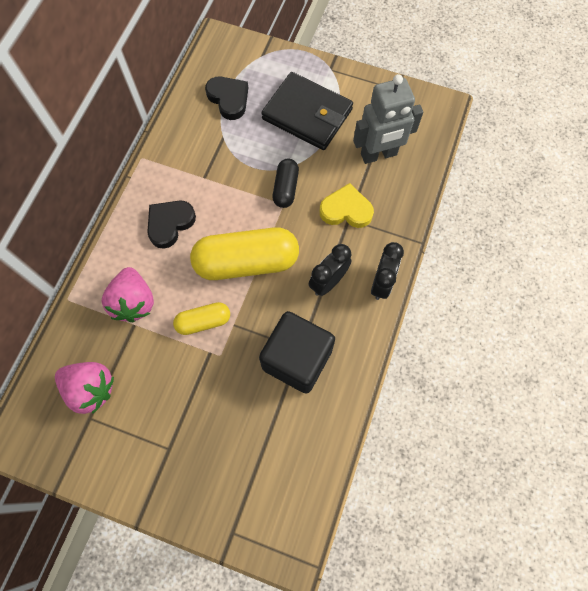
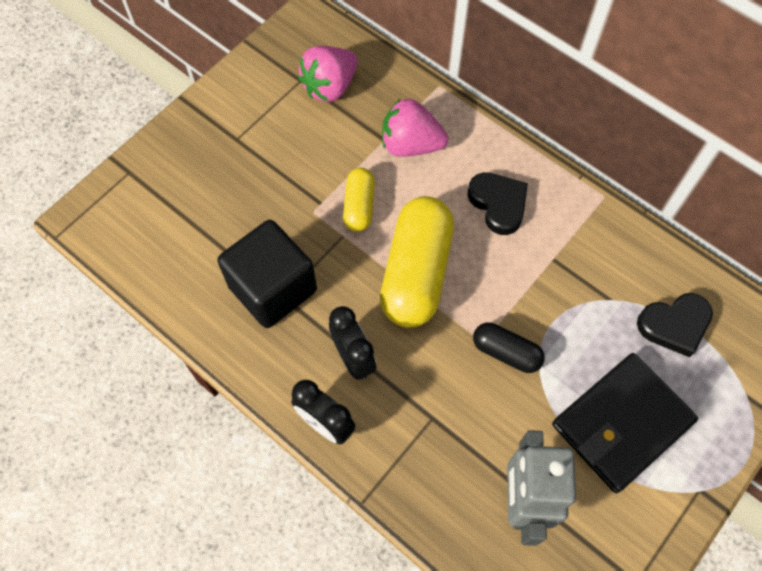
camera: 110 degrees right, 5 degrees down
yellow heart [319,183,374,228] -> none

